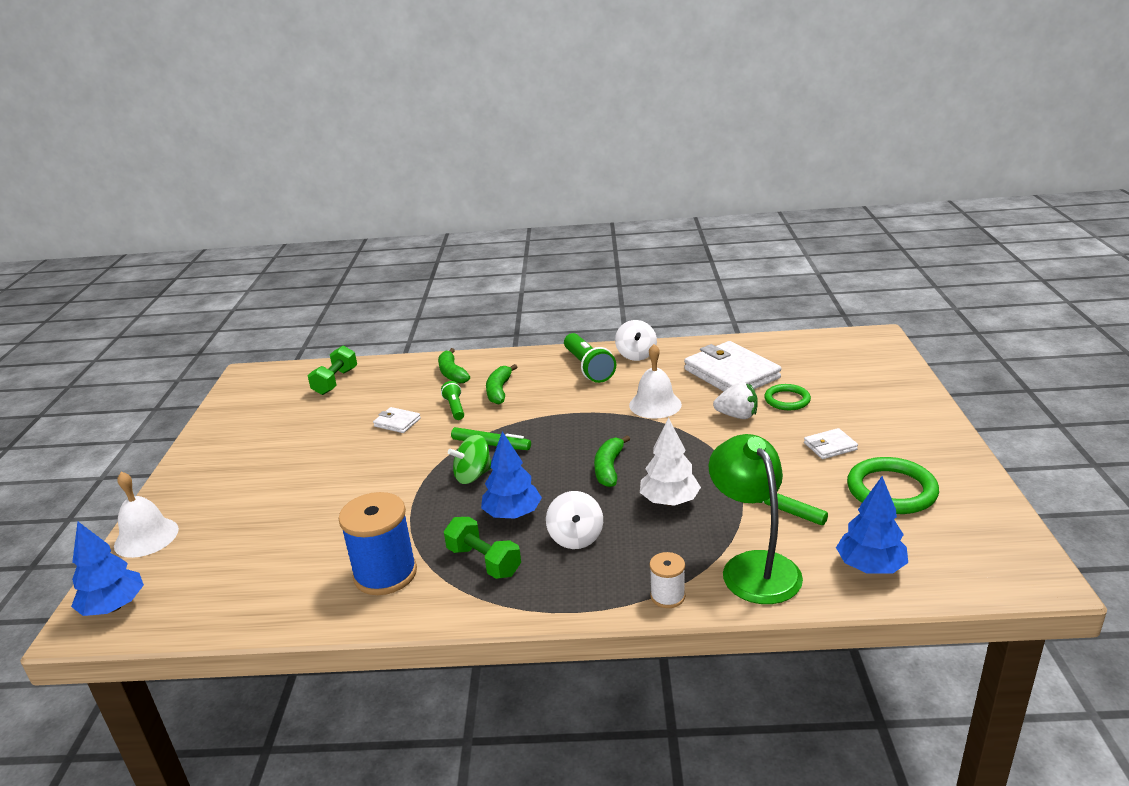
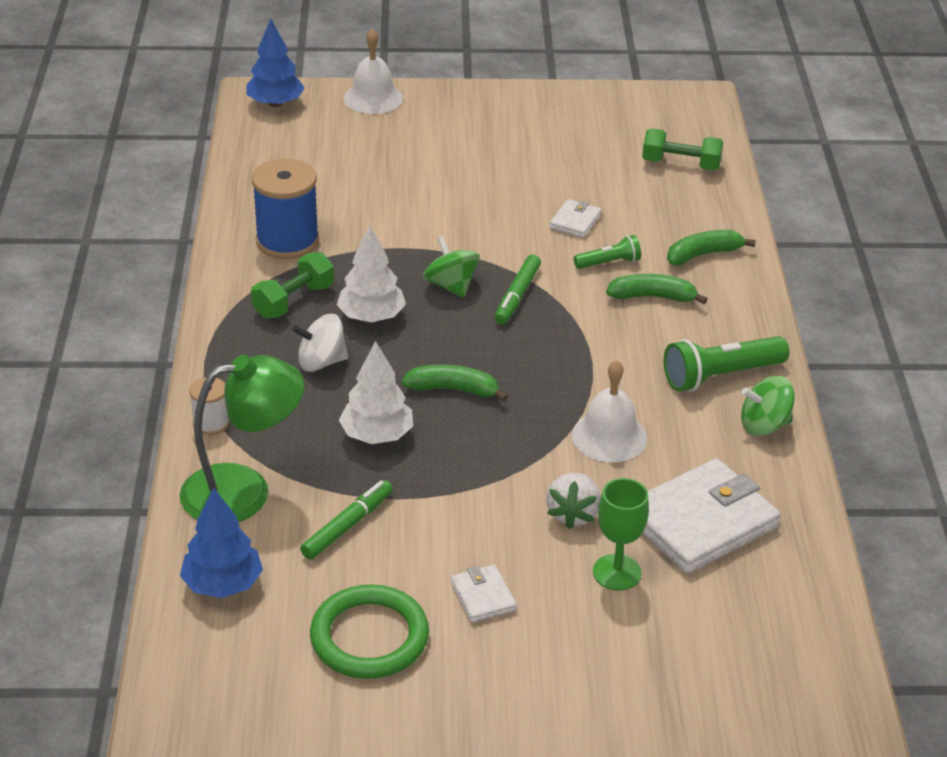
camera: 85 degrees right, 10 degrees up
blue tree [481,431,542,519] -> white tree [337,226,406,322]
white spinning top [615,320,657,361] -> green spinning top [741,376,795,436]
green ring [764,384,811,410] -> green goblet [593,478,649,590]

